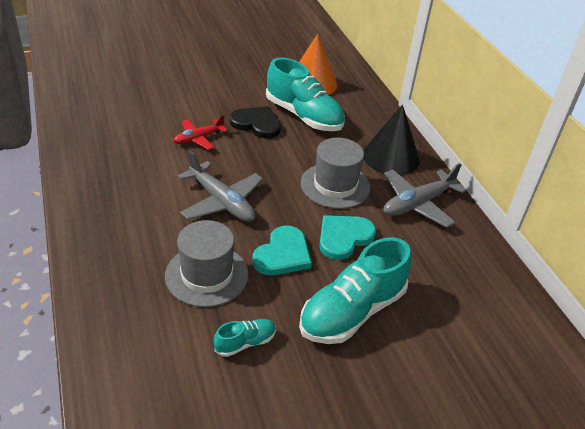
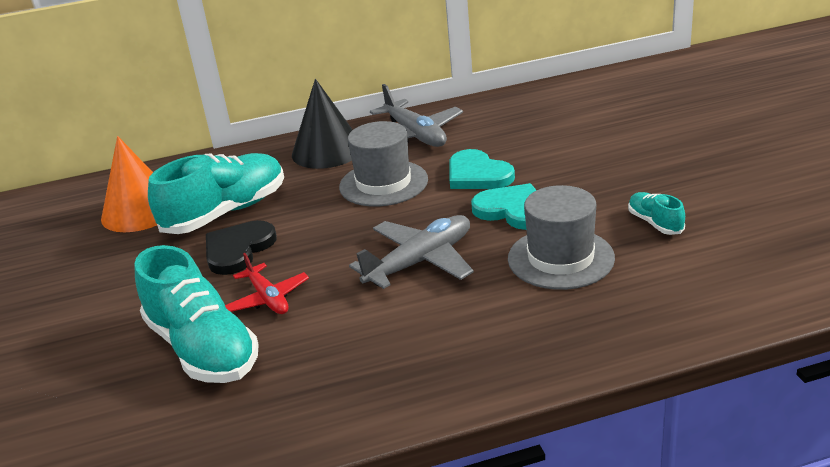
camera: 80 degrees left, 10 degrees down
turquoise shoe [299,237,412,344] -> turquoise shoe moved to [134,245,259,383]

